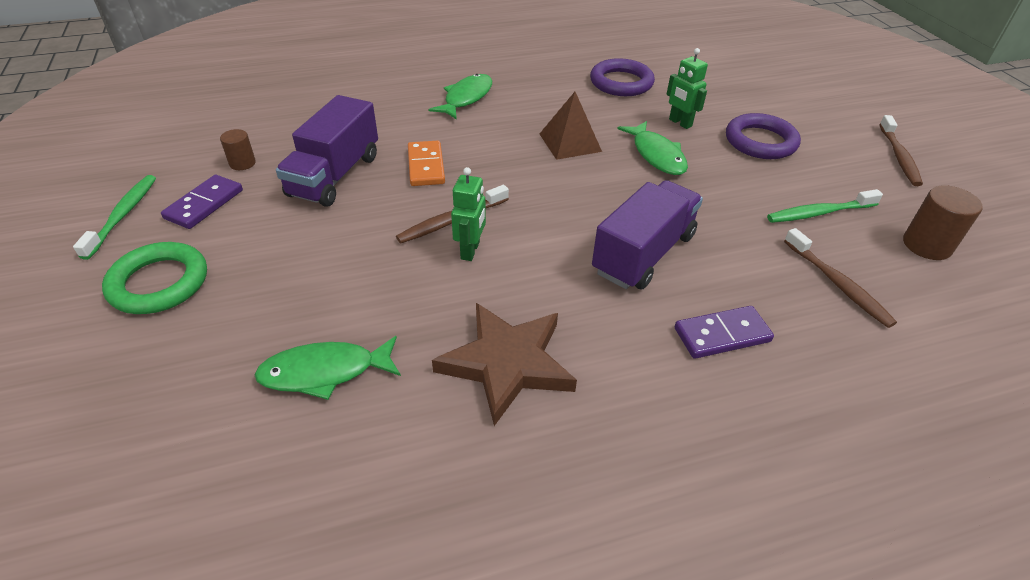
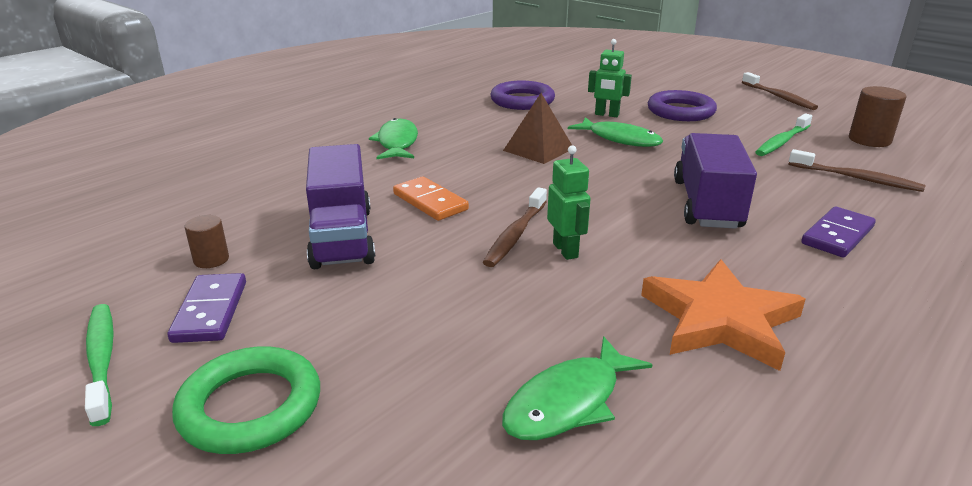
camera: 30 degrees left, 15 degrees down
brown star [432,303,577,426] -> orange star [641,260,806,371]

